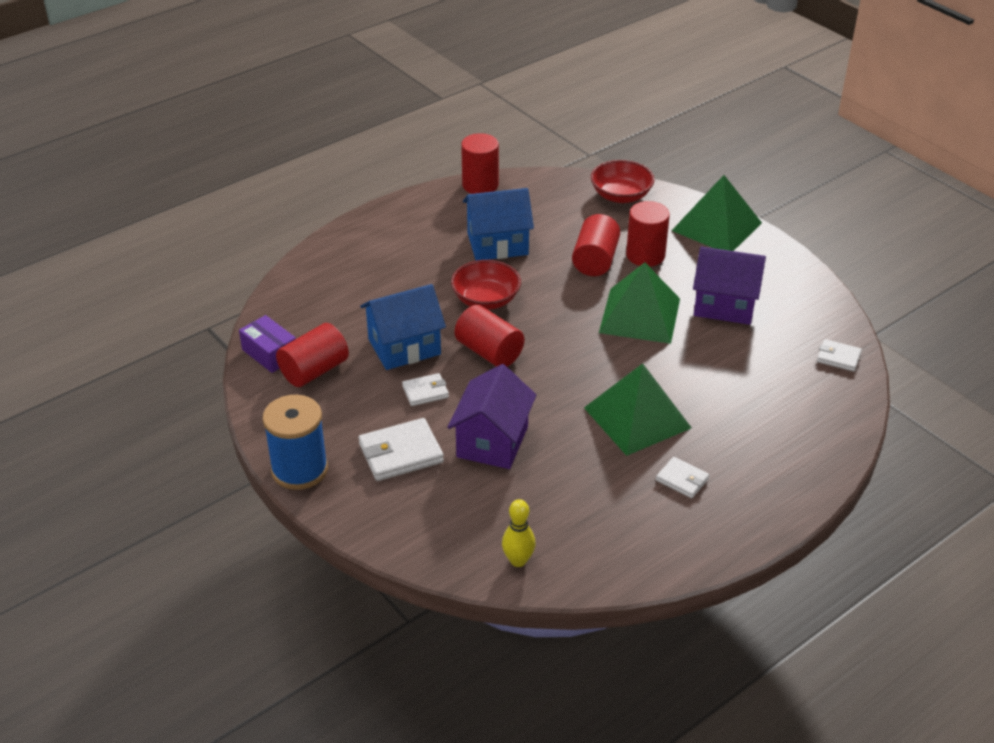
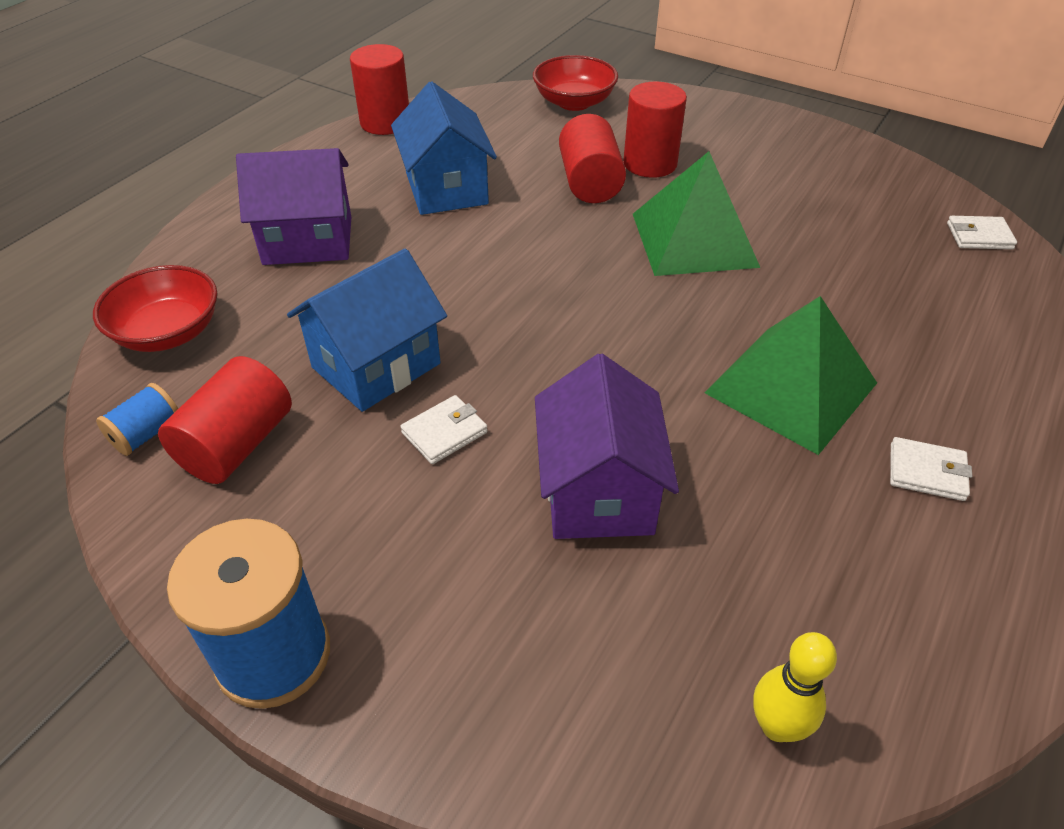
camera: 20 degrees left, 5 degrees up
purple box [239,315,296,373] -> blue spool [96,383,178,456]
white wallet [358,418,444,481] -> none
red bowl [451,260,521,310] -> red bowl moved to [93,265,218,352]
red cylinder [455,305,524,367] -> none
blue house [463,188,534,261] -> blue house turned 75 degrees counterclockwise [391,81,497,215]
green pyramid [672,175,762,251] -> none
purple house [693,246,766,325] -> purple house moved to [236,148,351,265]

